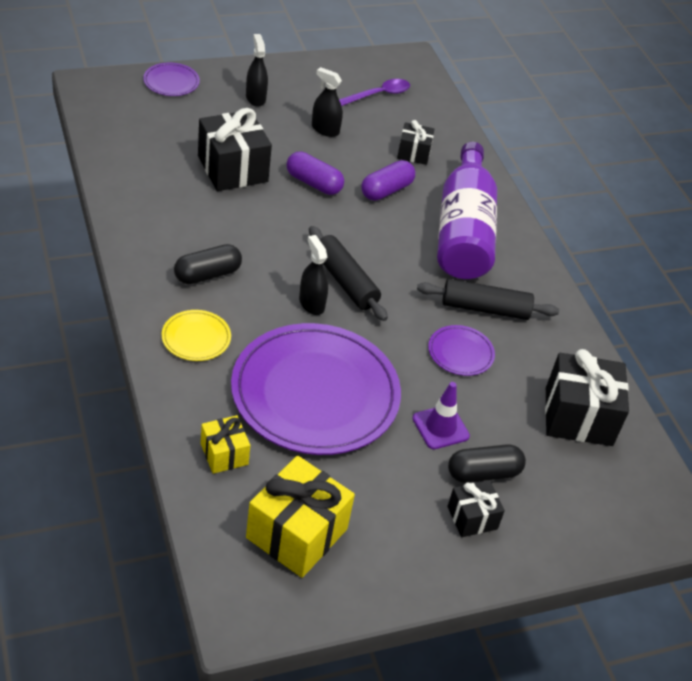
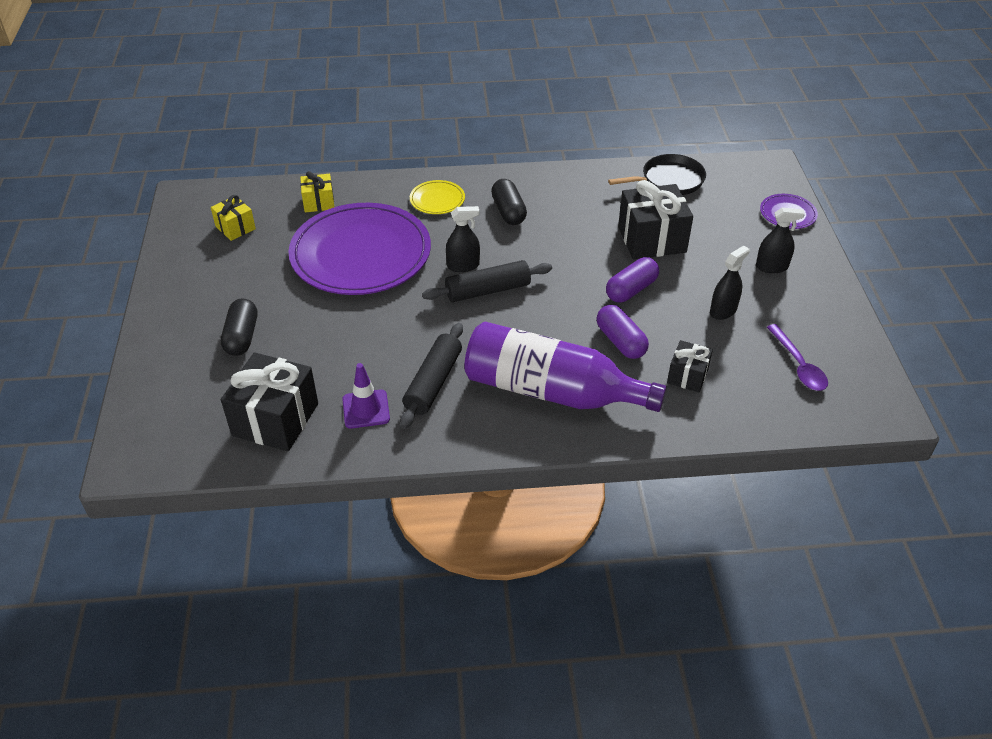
camera: 110 degrees right, 0 degrees up
yellow gift [246,456,355,578] -> yellow gift [211,195,256,241], size x0.55
purple traffic cone [412,382,470,449] -> purple traffic cone moved to [342,363,390,429]
purple plate [428,325,495,376] -> none
black gift [447,480,505,537] -> none
none -> black pan [608,154,706,195]

